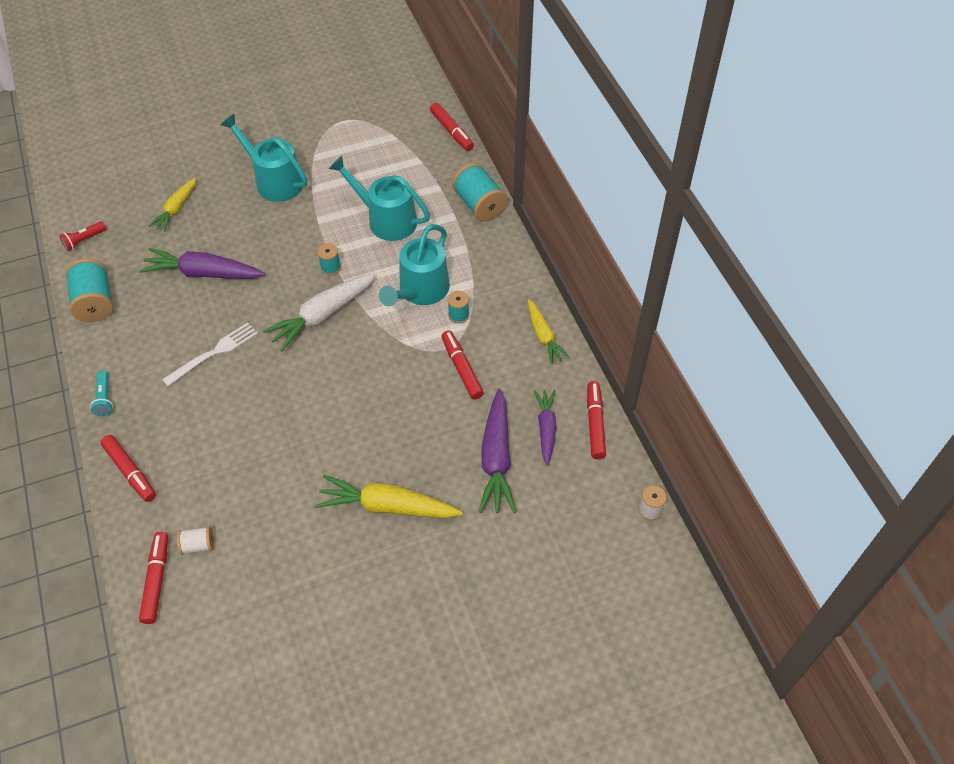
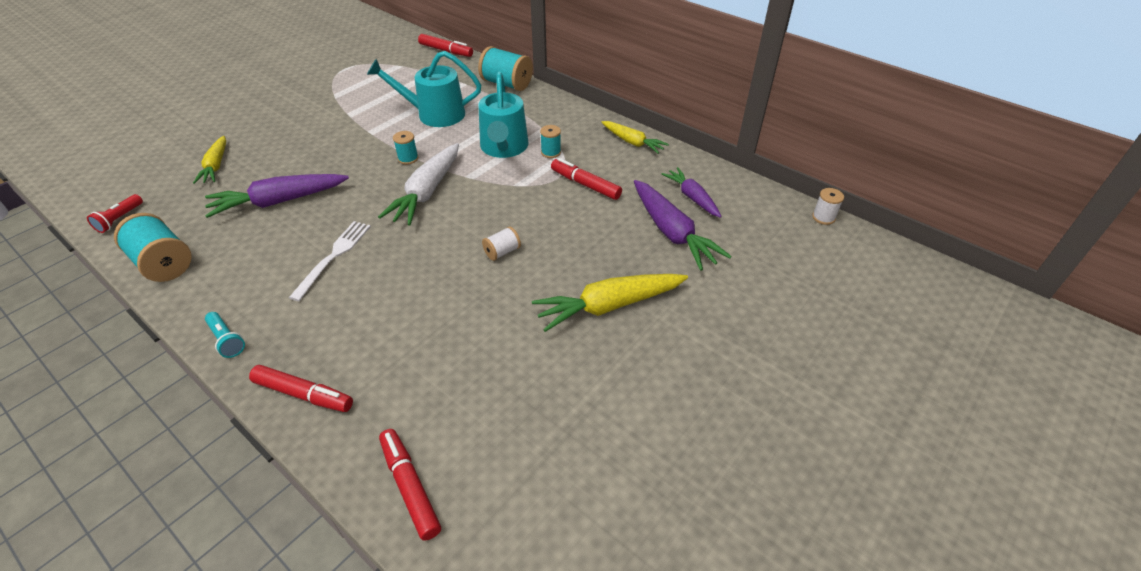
camera: 30 degrees left, 10 degrees down
white spool [177,526,214,555] -> white spool moved to [482,226,521,261]
turquoise watering can [221,114,307,202] -> none
red marker [587,381,606,459] -> none

